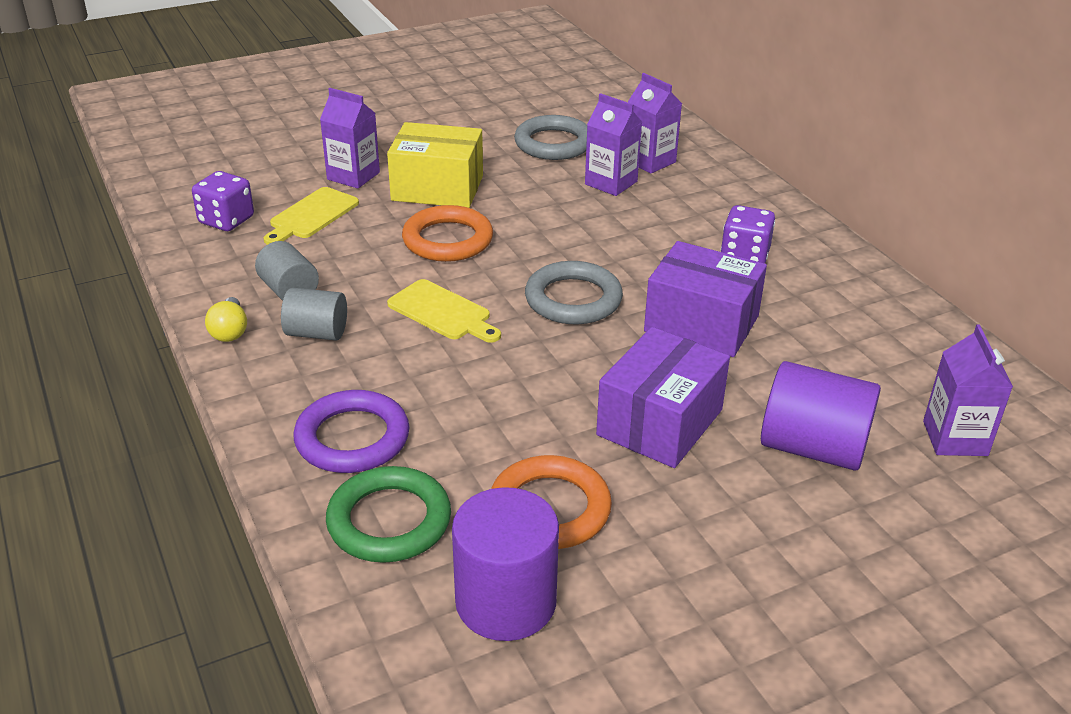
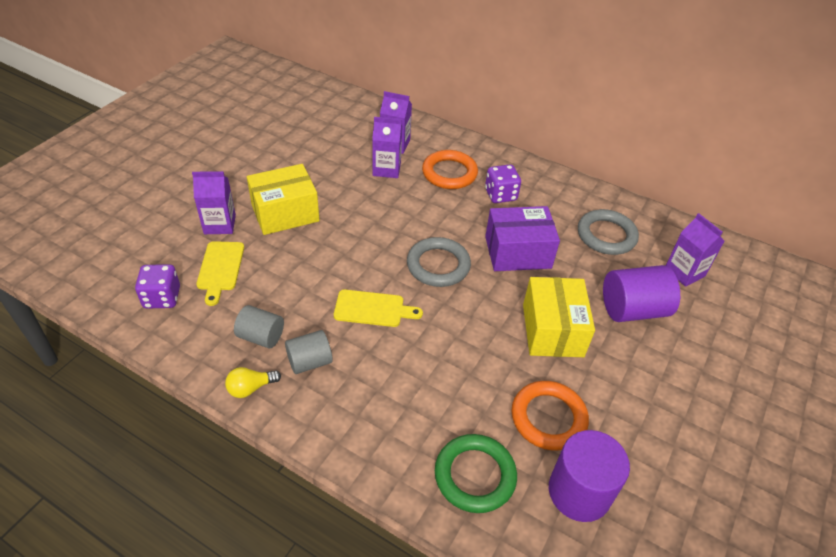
camera: 35 degrees left, 10 degrees up
yellow light bulb [205,297,247,342] -> yellow light bulb turned 105 degrees clockwise [225,367,281,398]
purple ring [294,390,410,473] -> none
orange ring [402,205,493,262] -> orange ring moved to [422,150,478,189]
grey ring [514,115,587,160] -> grey ring moved to [578,209,639,255]
purple box [596,327,730,468] -> yellow box [523,277,595,357]

